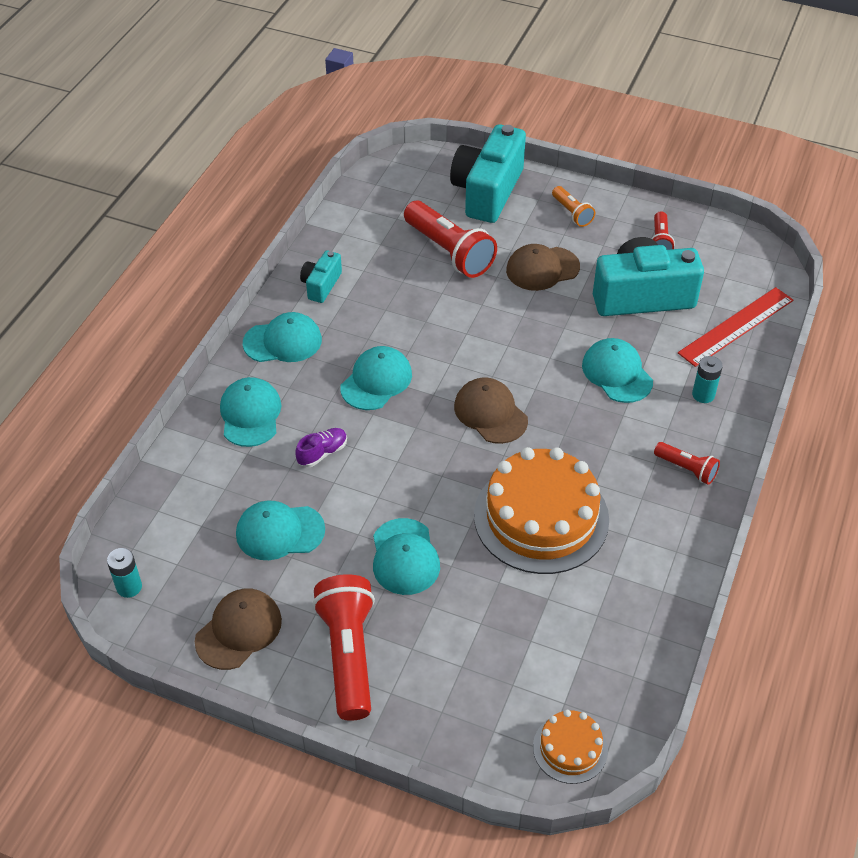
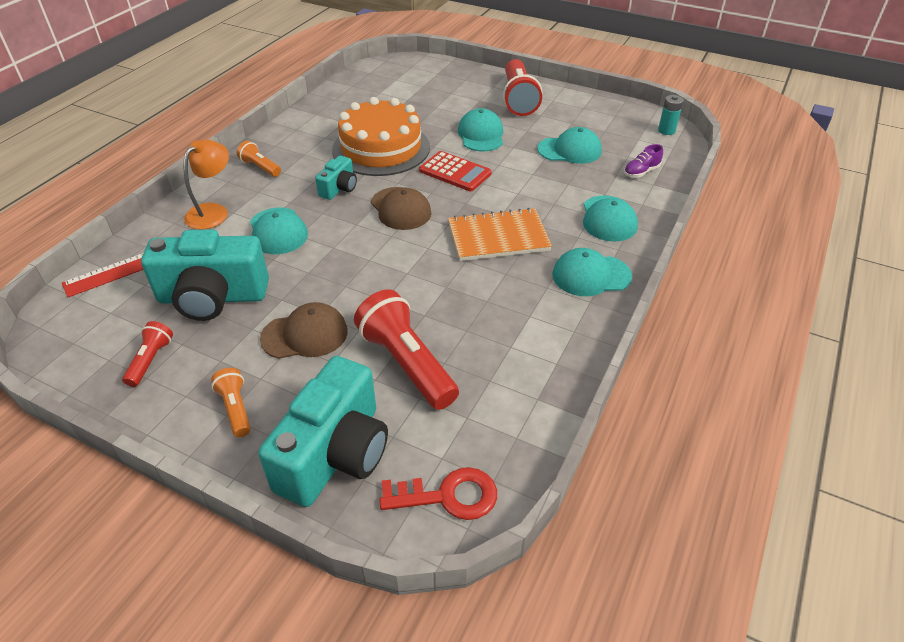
camera: 175 degrees left, 5 degrees down
brown cap [195,588,282,670] -> none
purple shoe [296,428,347,467] -> purple shoe moved to [624,144,663,178]
turquoise camera [300,251,342,303] -> turquoise camera moved to [315,156,357,200]
turquoise cap [340,346,412,410] -> orange notebook [448,208,552,261]
orange cake [533,710,608,784] -> none
red flashlight [654,442,720,485] -> orange flashlight [237,141,281,177]
turquoise battery [692,356,723,403] -> orange lamp [184,140,229,230]
none -> red key [380,467,497,520]
none -> red calculator [419,151,492,191]

